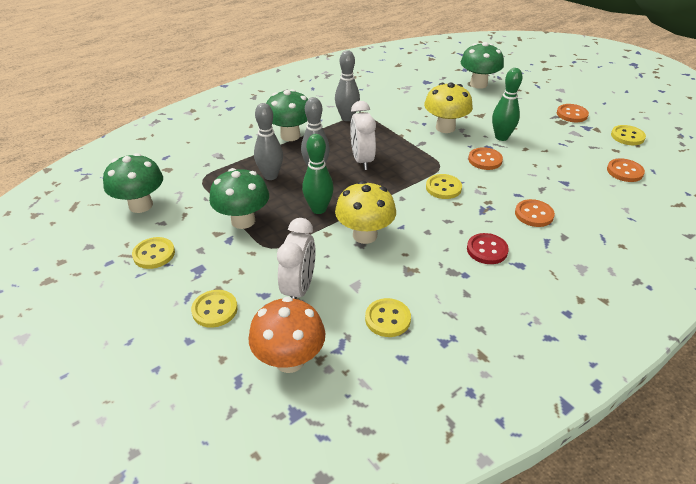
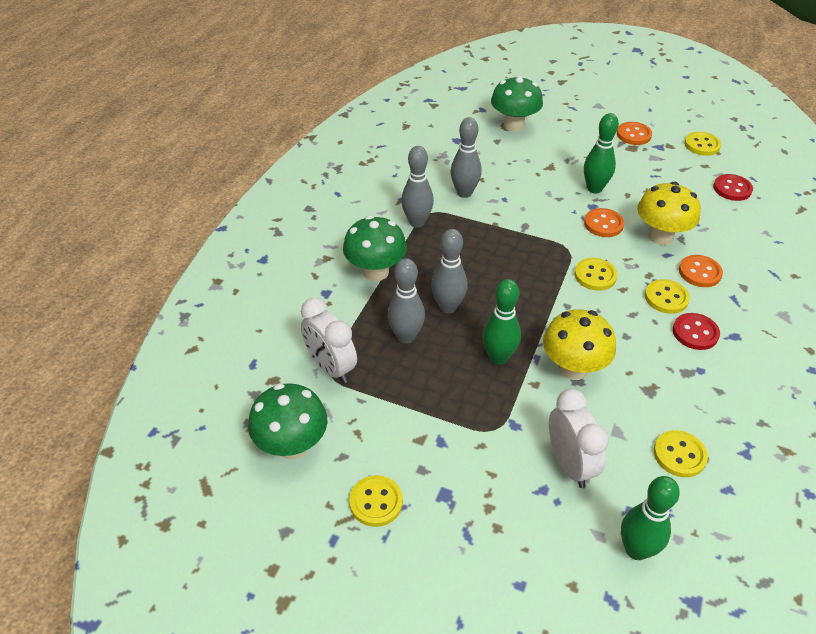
camera: 30 degrees left, 5 degrees up
yellow button [191,290,238,328] -> yellow button moved to [645,279,690,314]
green mushroom [209,168,269,229] -> none
orange mushroom [248,297,326,373] -> green bowling pin [621,476,680,560]
white clock [350,101,376,170] -> white clock moved to [301,298,357,383]
yellow mushroom [424,83,473,133] -> yellow mushroom moved to [637,182,701,245]
orange button [607,158,645,182] -> red button [713,174,753,201]
none -> grey bowling pin [451,117,482,198]

